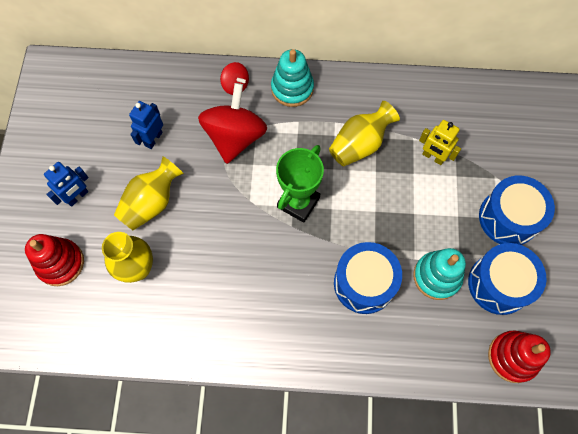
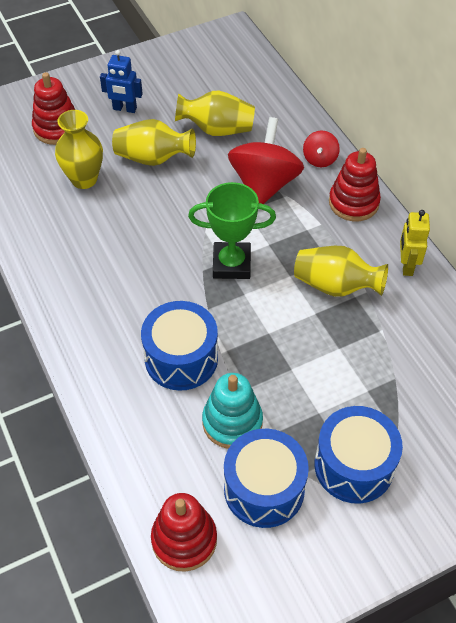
camera: 60 degrees right, 15 degrees down
blue robot [129,101,163,149] -> yellow vase [175,90,255,136]
red spinning top [198,83,267,164] -> red spinning top turned 60 degrees counterclockwise [228,117,304,204]
turquoise stacking toy [271,49,314,107] -> red stacking toy [329,148,381,221]
yellow robot [419,120,461,165] -> yellow robot moved to [400,210,430,276]

